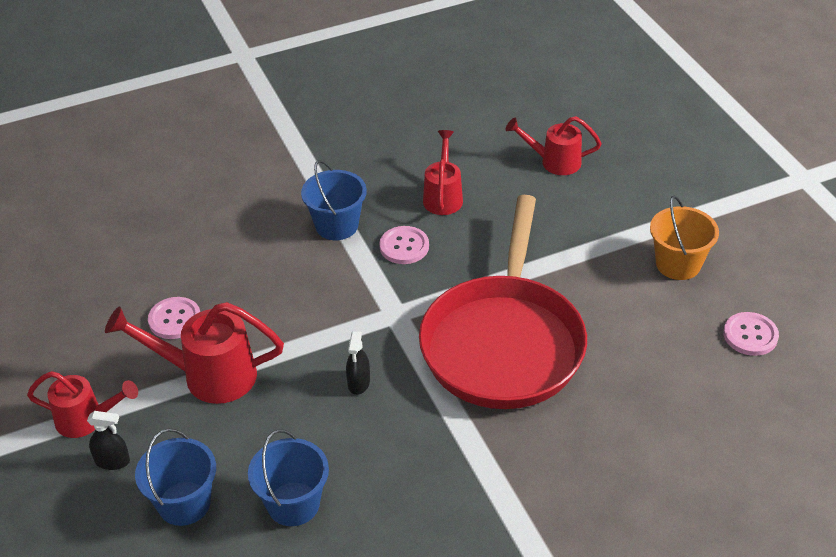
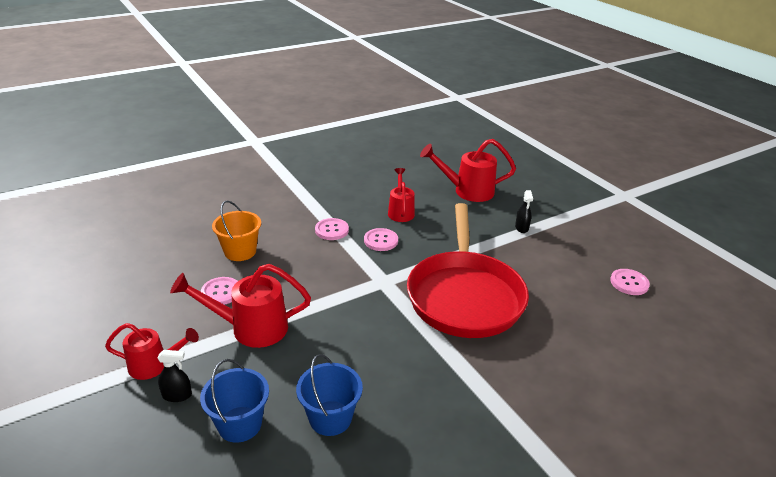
camera: 10 degrees left, 10 degrees down
blue bucket [301,160,367,240] -> pink button [315,218,349,240]
black spray bottle [346,331,370,395] -> black spray bottle moved to [515,190,533,233]
red watering can [505,116,602,175] -> red watering can [420,139,516,202], size x1.54
orange bucket [650,195,719,280] -> orange bucket moved to [212,201,261,261]

